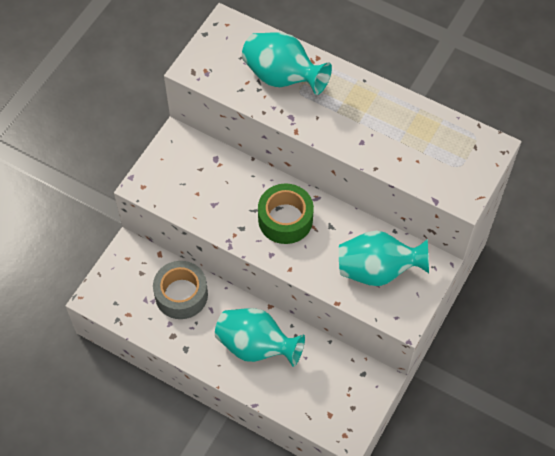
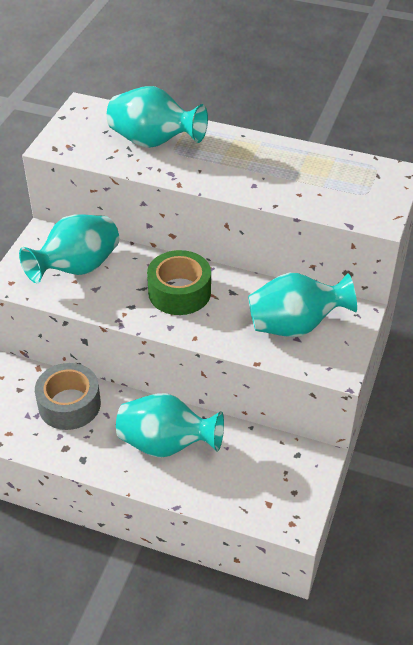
camera: 10 degrees left, 15 degrees down
none -> turquoise vase [19,214,119,283]

